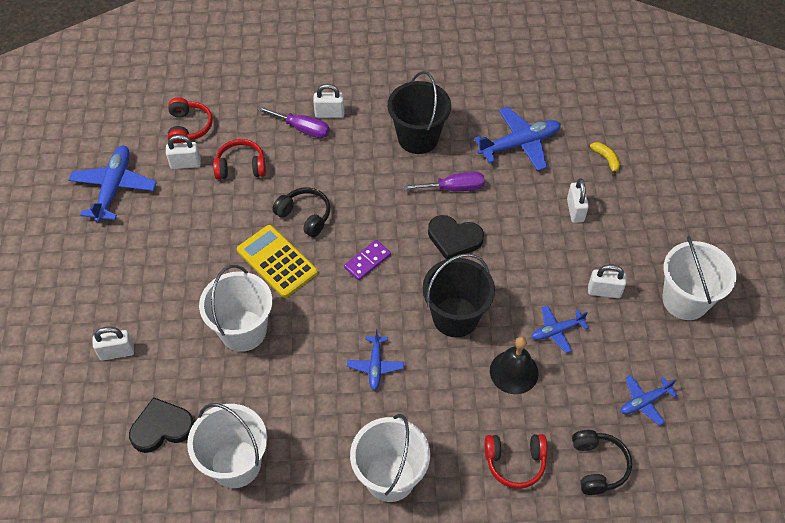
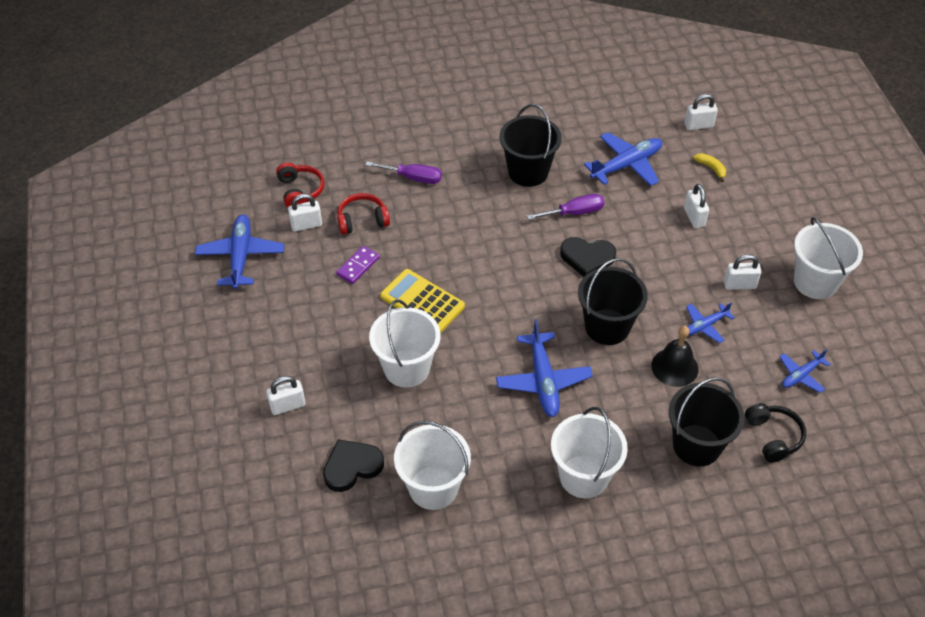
camera: 10 degrees left, 5 degrees down
black headphones [272,187,330,237] -> none
white padlock [313,84,345,118] -> white padlock moved to [685,94,718,130]
purple domino [344,240,391,281] -> purple domino moved to [336,246,380,284]
blue plane [347,329,404,390] -> blue plane [496,319,593,417], size x1.73
red headphones [485,434,548,489] -> black bucket [669,377,745,466]

